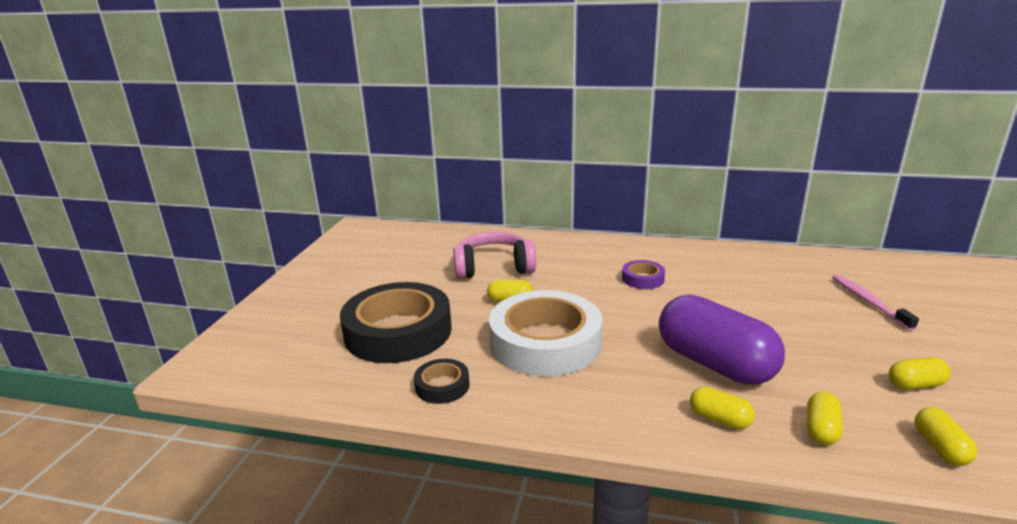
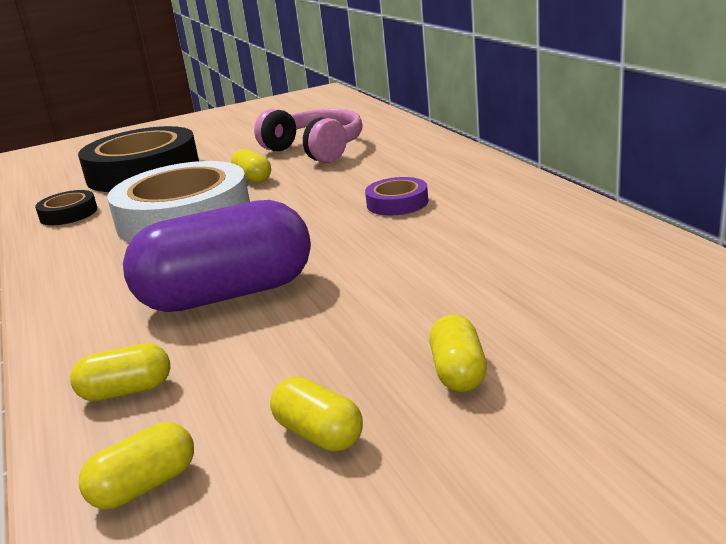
camera: 55 degrees right, 0 degrees up
purple capsule [659,295,785,385] -> purple capsule turned 60 degrees clockwise [123,200,311,312]
yellow capsule [690,387,755,429] -> yellow capsule moved to [429,315,487,392]
pink toothbrush [832,275,919,331] -> none

